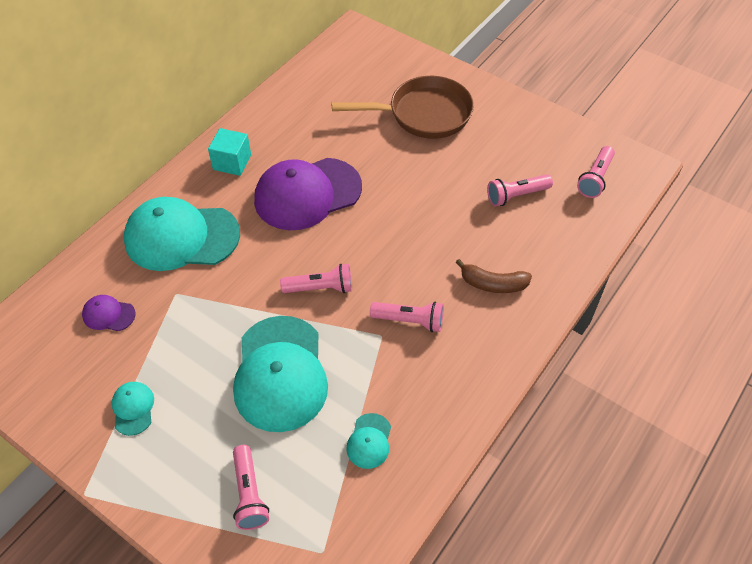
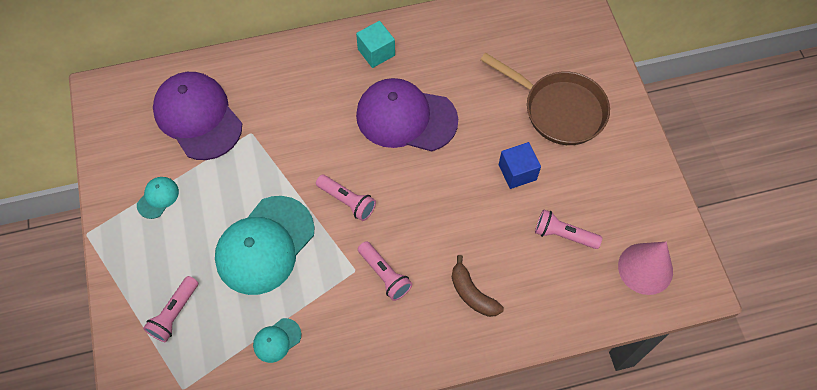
camera: 40 degrees right, 10 degrees up
purple cap [82,295,135,331] -> purple cap [153,72,242,160], size x2.30
turquoise cap [124,197,240,271] -> none
pink flashlight [577,146,615,198] -> pink cone [618,242,673,295]
none -> blue cube [499,142,541,189]

